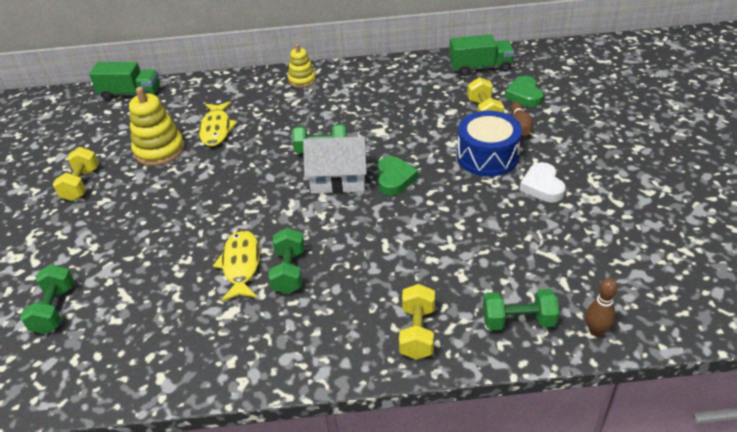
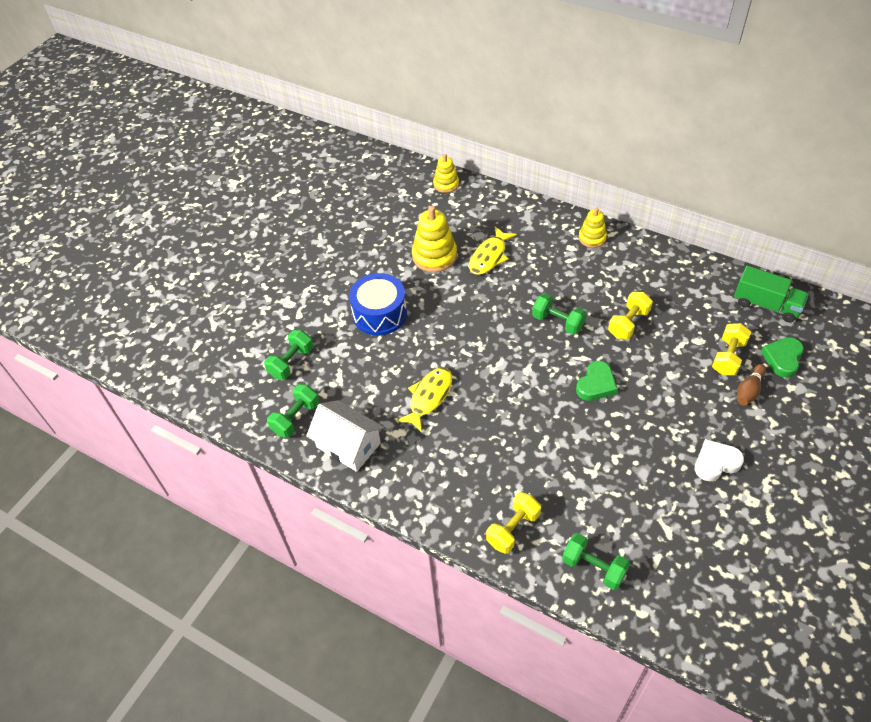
camera: 35 degrees right, 10 degrees up
yellow dumbbell [53,147,99,201] -> yellow dumbbell moved to [608,292,653,339]
green truck [89,62,160,101] -> yellow stacking toy [433,154,459,193]
green dumbbell [268,228,305,294] -> green dumbbell moved to [267,384,319,438]
white house [303,136,367,194] -> white house moved to [306,400,384,472]
blue drum [457,111,522,176] -> blue drum moved to [349,273,407,336]
white heart [520,162,566,202] -> white heart turned 45 degrees clockwise [695,439,744,481]
brown bowling pin [586,278,618,337] -> none

